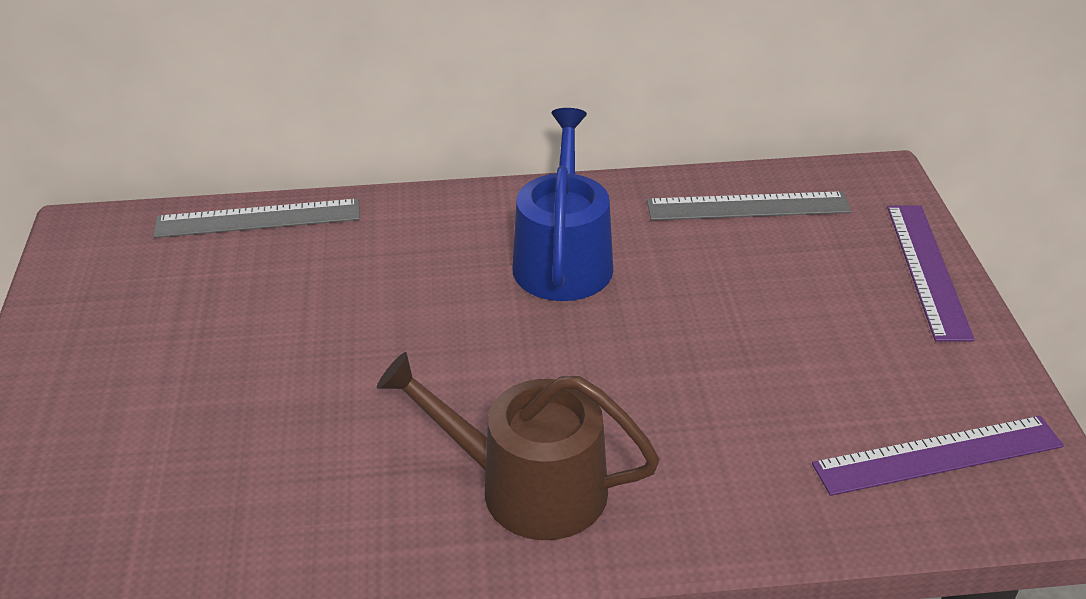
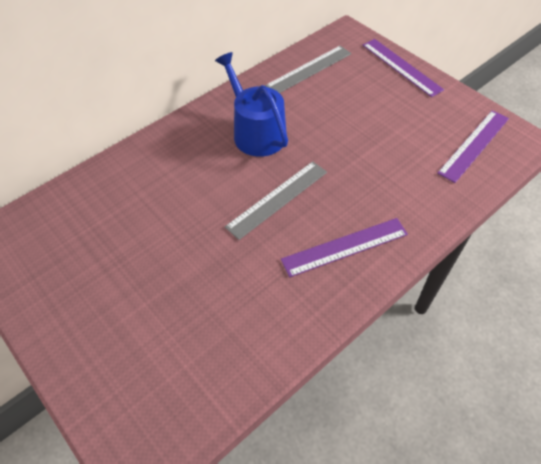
camera: 35 degrees left, 15 degrees up
grey ruler [153,199,360,238] -> grey ruler moved to [225,161,327,240]
brown watering can [377,352,660,540] -> purple ruler [281,218,408,277]

